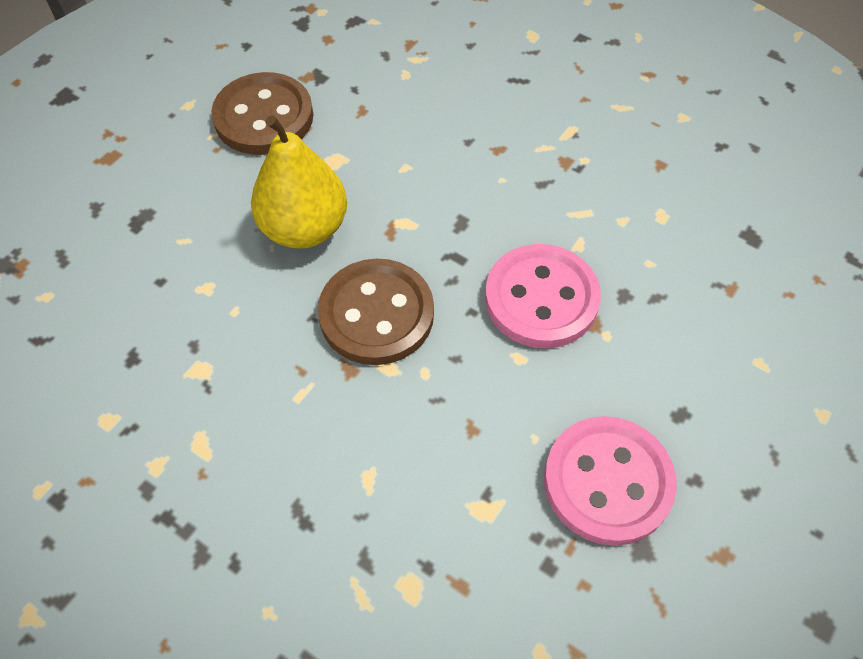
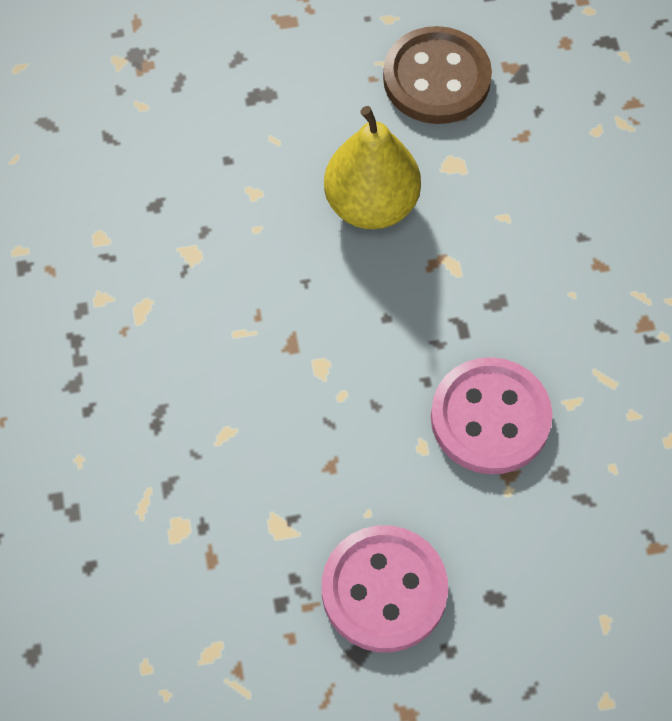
camera: 45 degrees right, 5 degrees up
brown button [318,259,434,365] -> none

